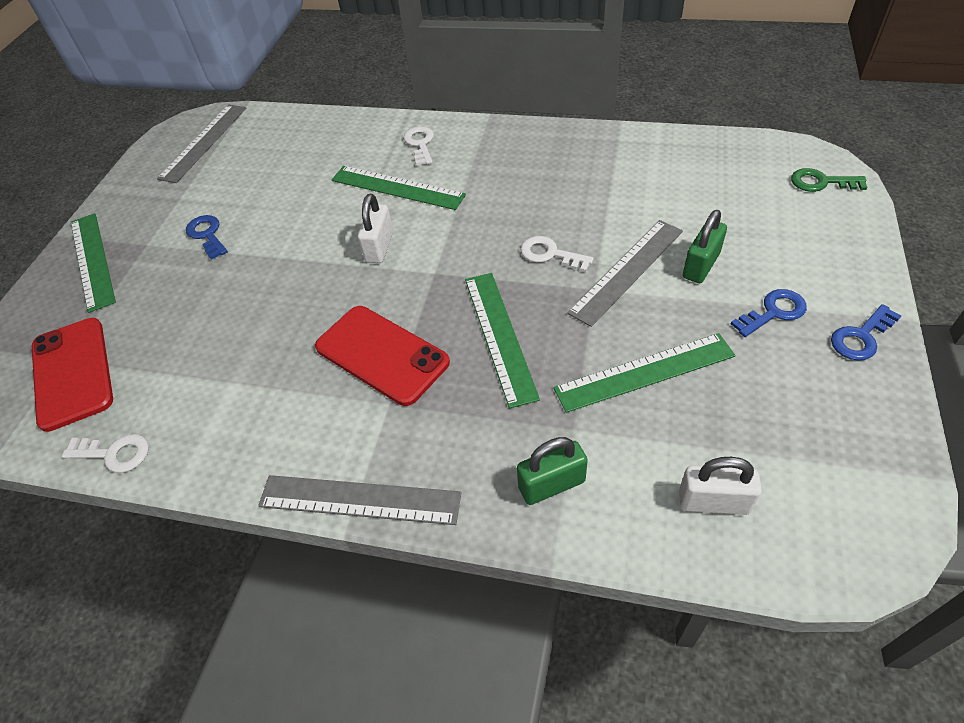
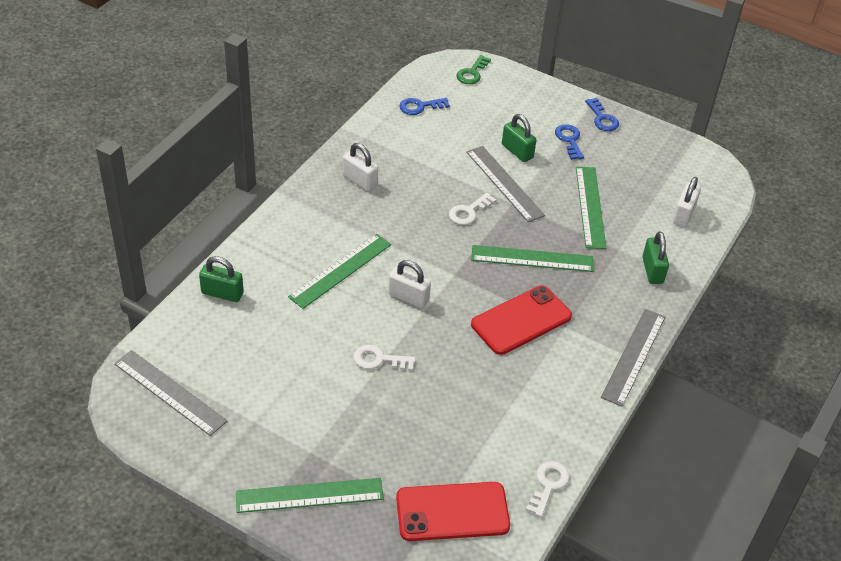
camera: 80 degrees left, 5 degrees down
blue key [186,215,228,260] -> blue key moved to [399,98,450,115]
white key [403,126,434,166] -> white key moved to [354,345,416,371]
none -> green padlock [199,256,244,302]
none -> white padlock [343,143,378,191]

